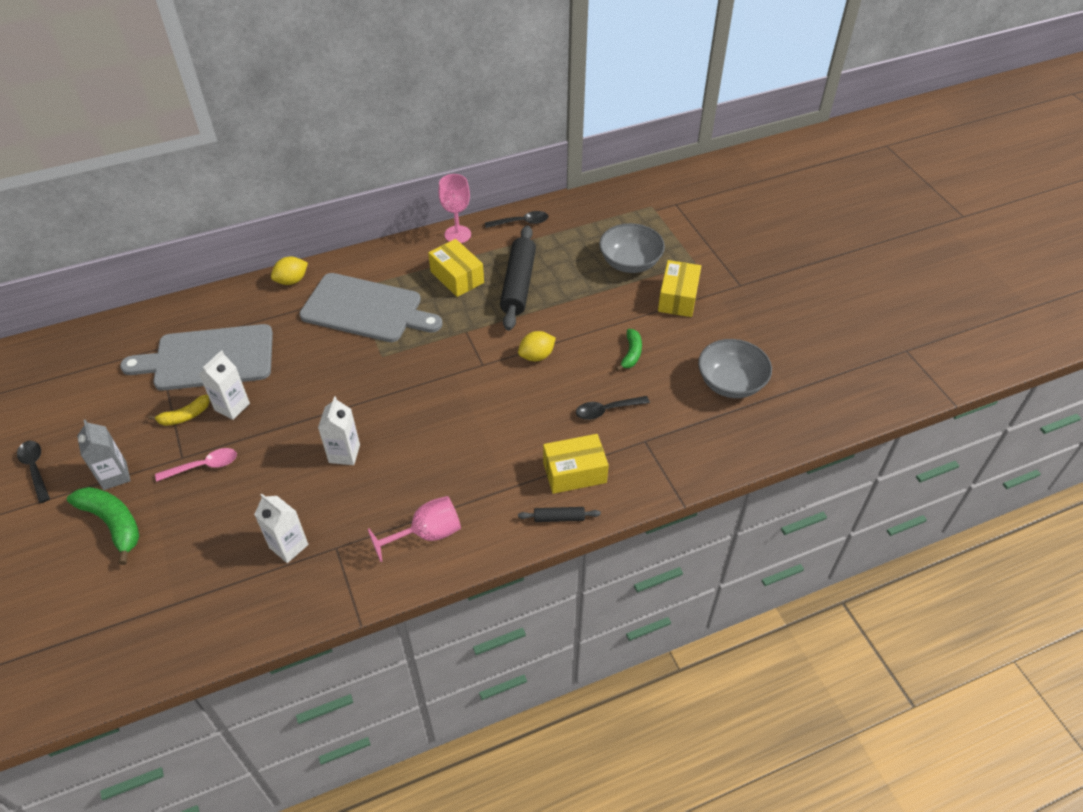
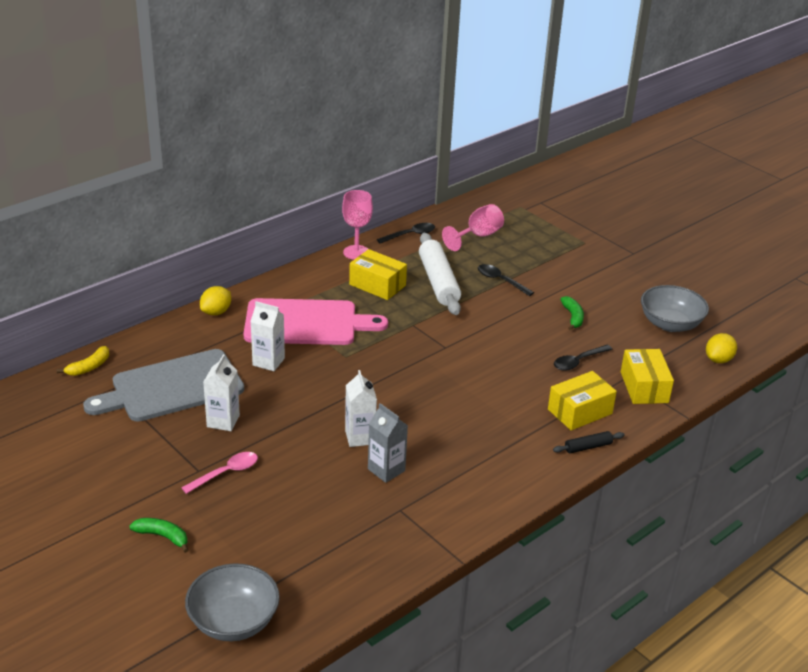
camera: 20 degrees left, 15 degrees down
black spoon [17,441,50,503] -> black spoon moved to [478,264,534,296]
green banana [67,487,140,565] -> green banana [129,518,188,553], size x0.60
grey carton [77,419,131,490] -> grey carton moved to [368,403,408,483]
yellow banana [149,395,210,426] -> yellow banana moved to [57,346,109,376]
white carton [254,494,308,563] -> white carton moved to [250,301,285,371]
grey cutting board [299,273,443,342] -> pink cutting board [243,298,388,345]
pink goblet [368,496,461,562] -> pink goblet moved to [442,204,504,251]
black rolling pin [500,225,536,331] -> white rolling pin [419,233,461,315]
yellow lemon [518,331,556,361] -> yellow lemon moved to [706,333,737,363]
grey bowl [599,223,665,273] -> grey bowl moved to [185,563,280,641]
yellow box [658,260,701,317] -> yellow box moved to [621,349,674,404]

